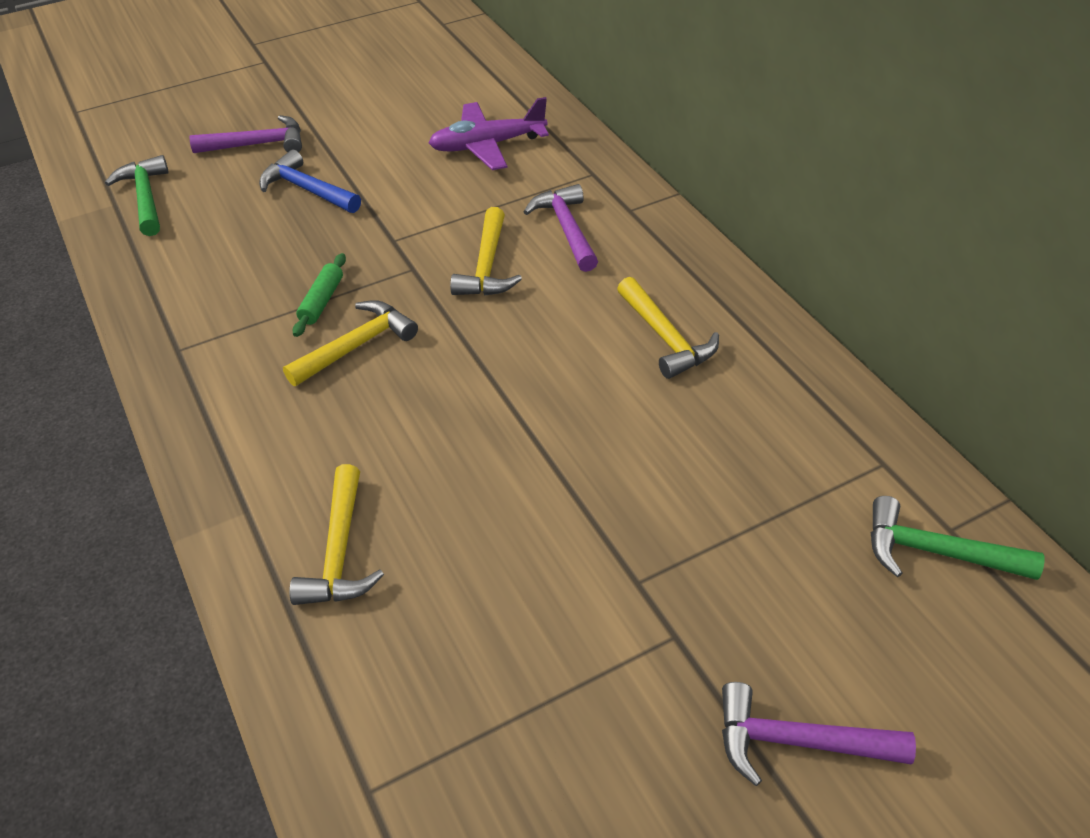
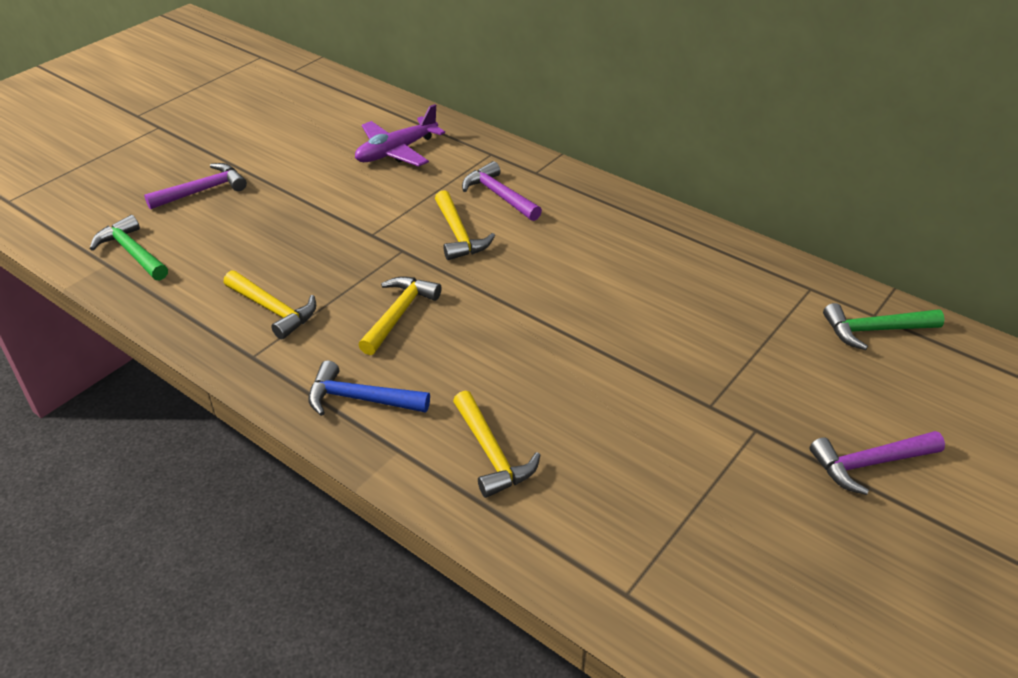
camera: 25 degrees left, 5 degrees down
blue hammer [259,149,361,213] -> blue hammer moved to [308,361,430,416]
green rolling pin [293,253,346,337] -> none
yellow hammer [617,277,719,379] -> yellow hammer moved to [224,270,316,339]

